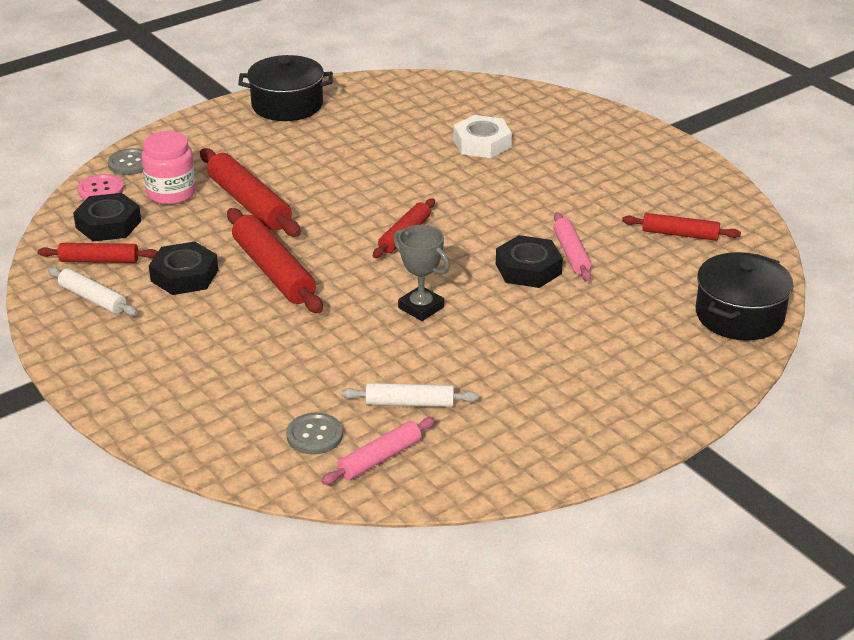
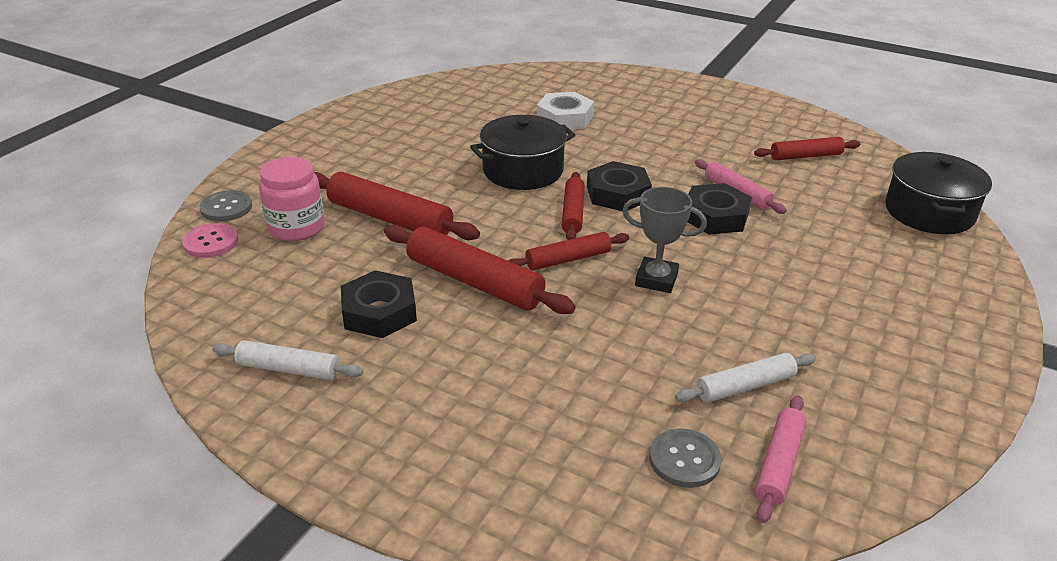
camera: 25 degrees left, 0 degrees up
red rolling pin [38,243,158,263] -> red rolling pin moved to [509,232,629,270]
black nut [73,193,141,241] -> black nut moved to [587,161,652,211]
black pot [238,55,333,121] -> black pot moved to [470,115,575,190]

